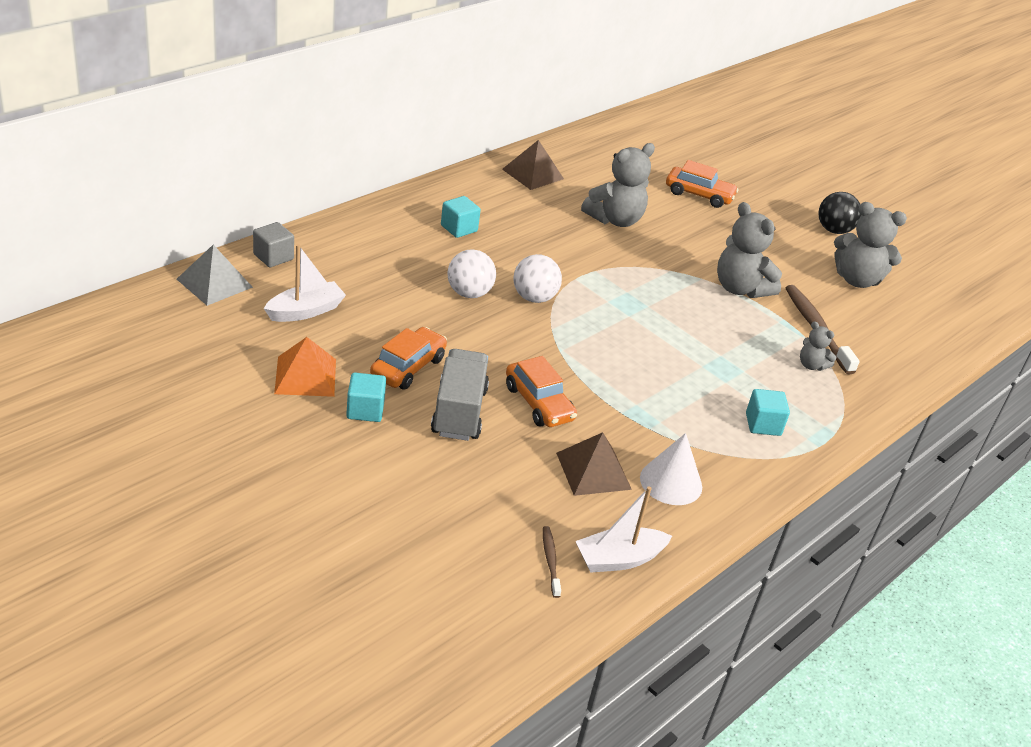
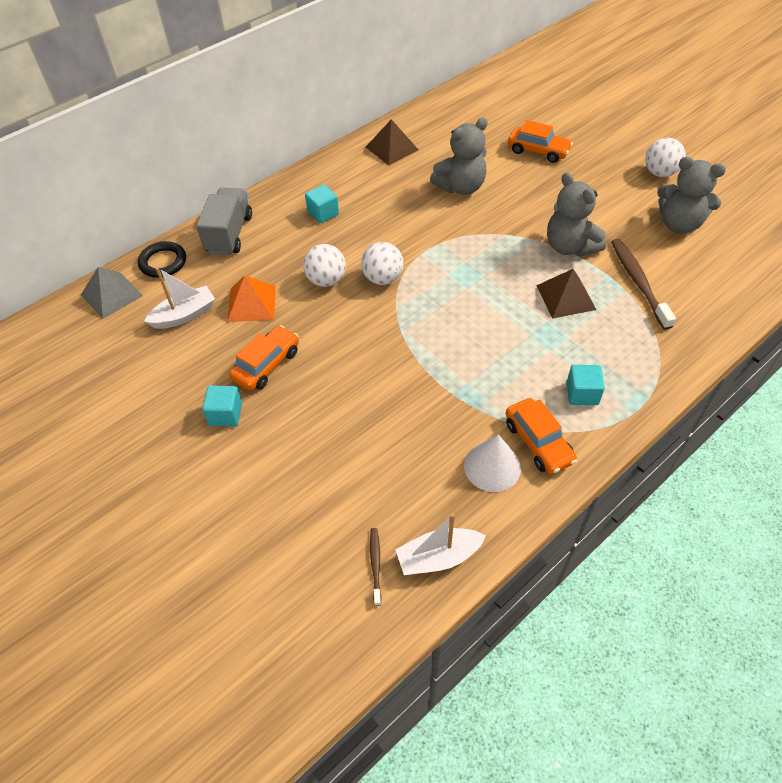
camera: 10 degrees right, 15 degrees up
grey cube [253,222,294,267] -> black ring [138,241,186,278]
orange pyramid [274,337,336,397] -> orange pyramid moved to [227,275,276,322]
grey truck [431,349,489,441] -> grey truck moved to [196,188,252,255]
orange car [506,356,577,427] -> orange car moved to [506,398,577,474]
brown pyramid [556,432,632,496] -> brown pyramid moved to [536,269,596,319]
grey teddy bear [800,321,836,371] -> none
black ball [818,192,861,234] -> white ball [645,138,686,177]

